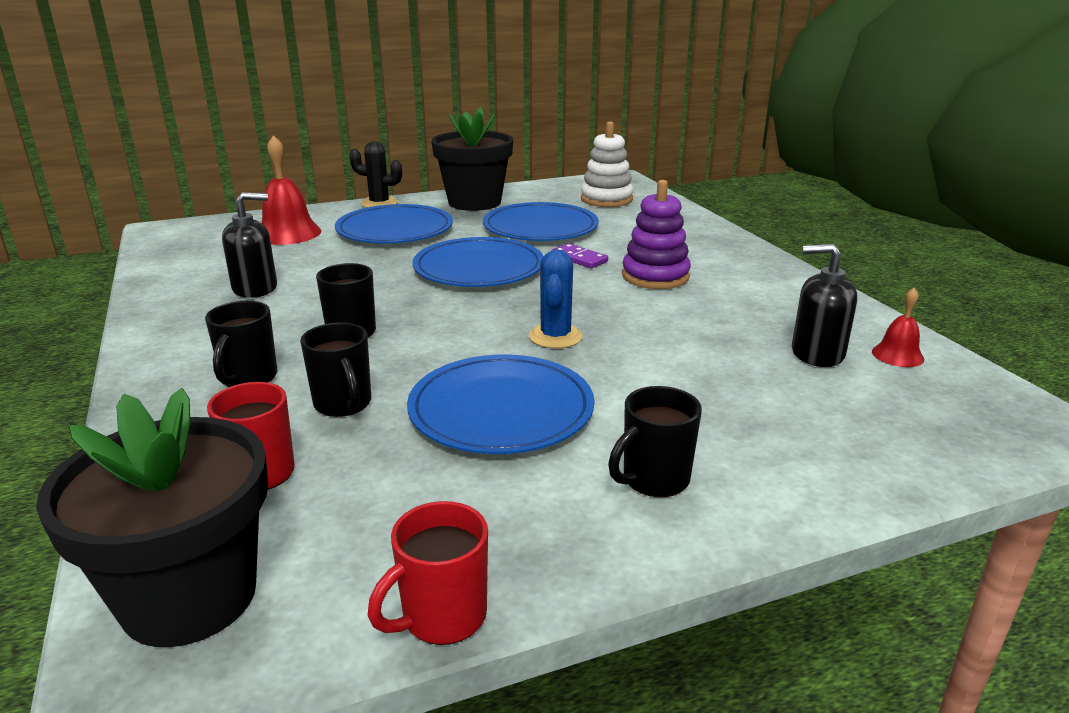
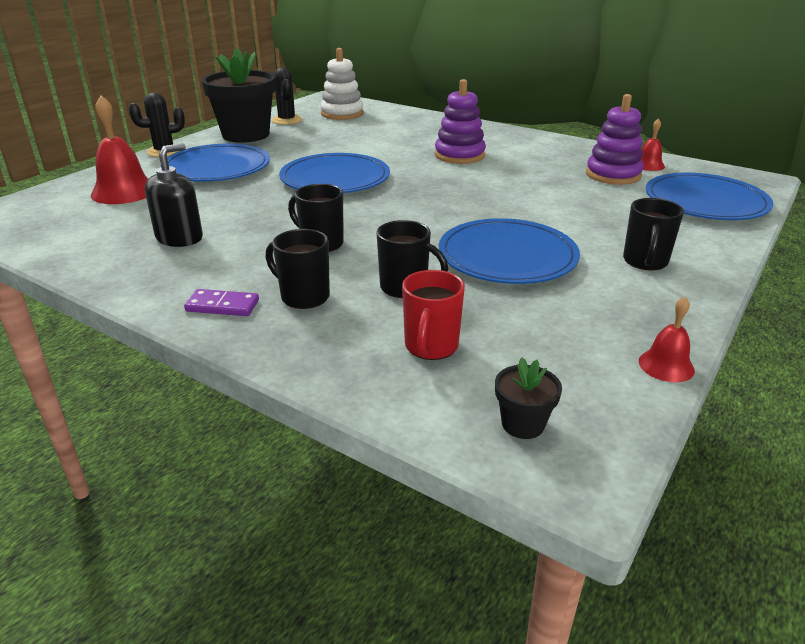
camera: 35 degrees left, 5 degrees up
black flower pot [36,388,268,647] -> black flower pot [495,357,562,439], size x0.42
black mug [205,301,277,387] -> black mug turned 150 degrees clockwise [265,229,330,309]
red mug [368,501,488,645] -> red bell [639,297,695,382]
blue plate [483,202,599,241] -> blue plate moved to [646,173,773,220]
blue cactus [529,250,583,348] -> none
purple domino [552,243,608,268] -> purple domino moved to [184,289,259,316]
black soap dispenser [792,244,857,367] -> purple stacking toy [586,94,644,185]
none -> black cactus [272,67,302,125]

